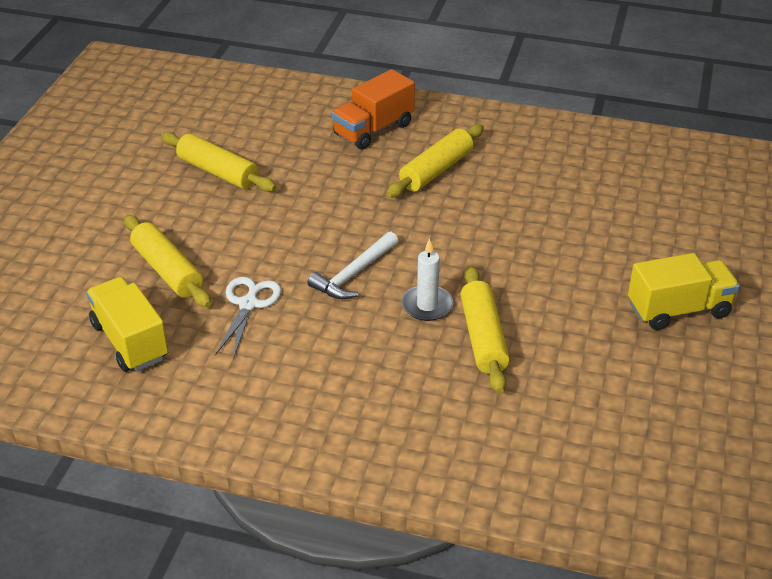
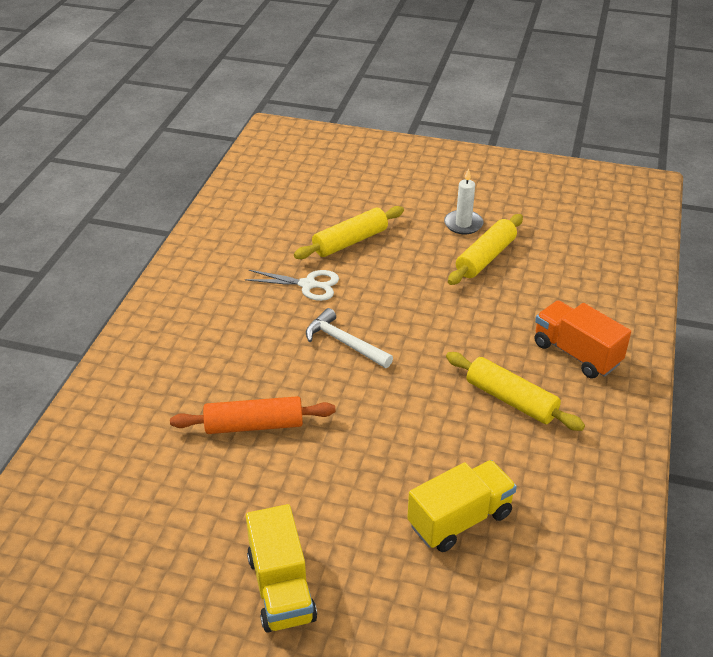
camera: 90 degrees right, 0 degrees up
yellow truck [86,277,168,372] -> yellow truck moved to [407,460,517,552]
white candle [401,238,453,321] -> white candle moved to [444,168,484,234]
yellow rolling pin [460,266,510,393] -> orange rolling pin [170,396,336,434]

